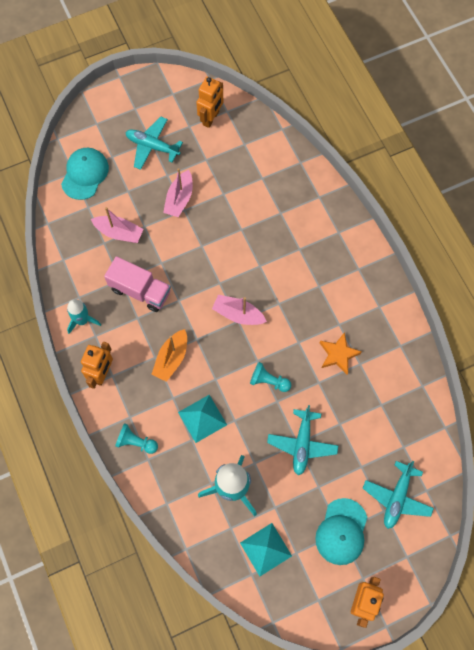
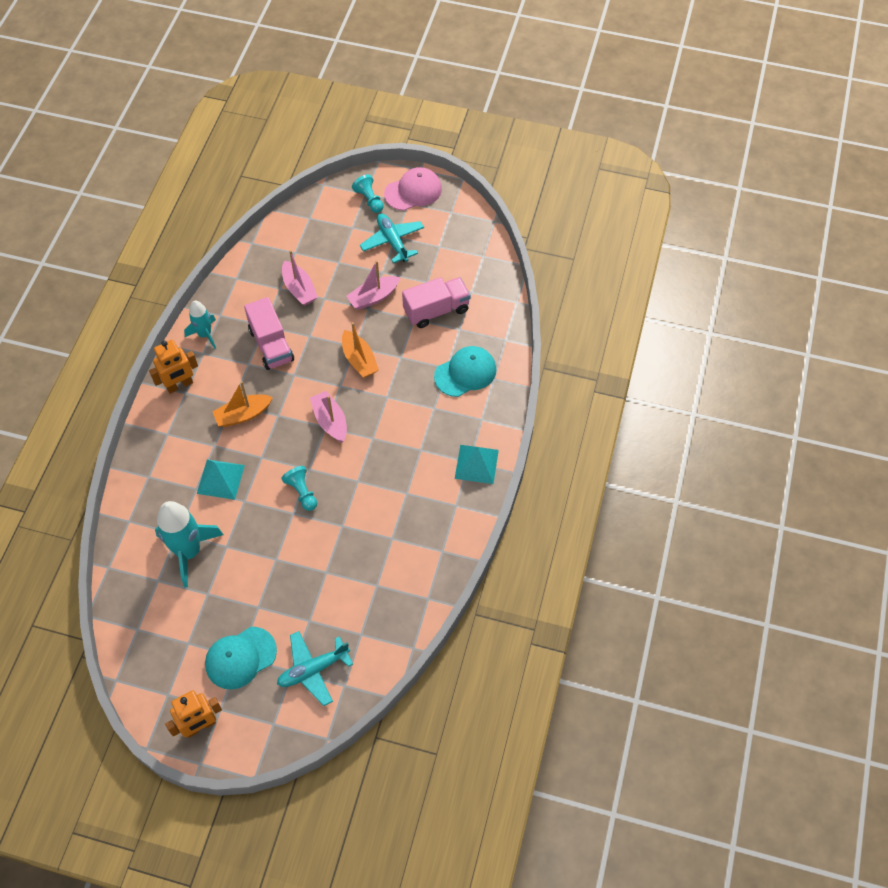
camera: 40 degrees right, 10 degrees down
turquoise cap [61,148,109,200] -> turquoise cap moved to [434,346,496,397]
turquoise pawn [115,423,158,454] -> turquoise pawn moved to [352,174,384,213]
orange robot [196,77,223,128] -> none
turquoise pyramid [240,523,292,576] -> turquoise pyramid moved to [455,445,499,484]
turquoise plane [267,405,338,475] -> none
orange star [320,332,362,375] -> none
none -> orange boat [342,322,379,378]
none -> pink cap [384,167,442,211]
none -> pink truck [402,277,471,328]

